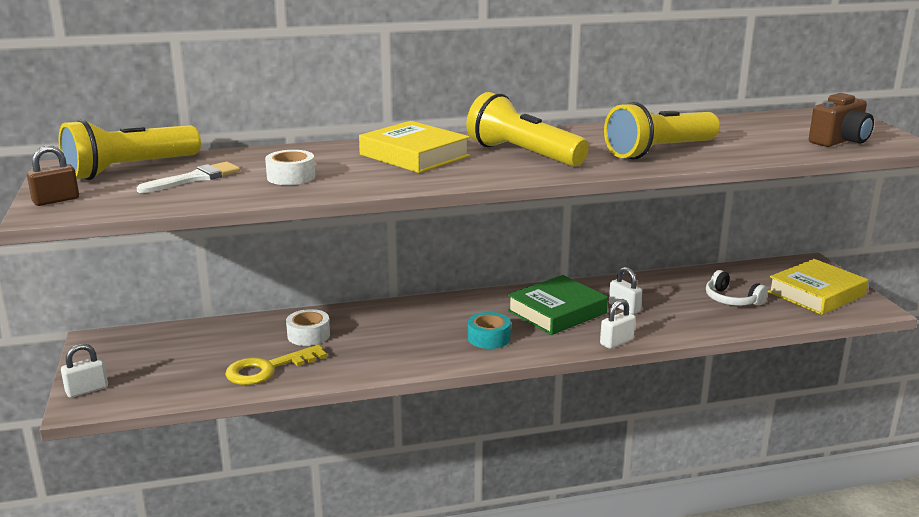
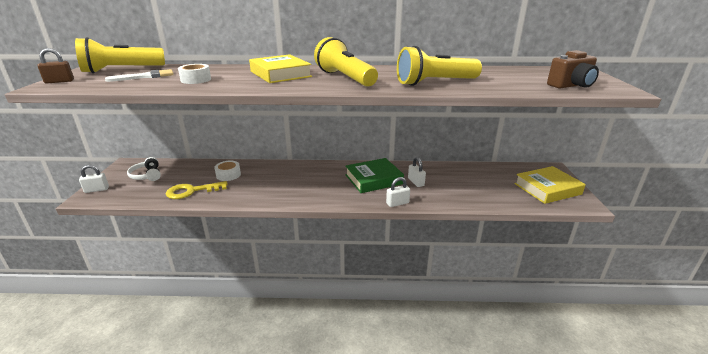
camera: 15 degrees right, 5 degrees up
turquoise tape [468,312,511,349] -> none
white headphones [706,270,768,306] -> white headphones moved to [127,157,161,181]

